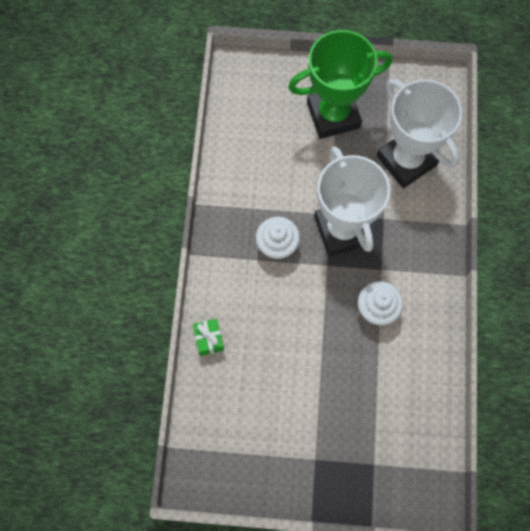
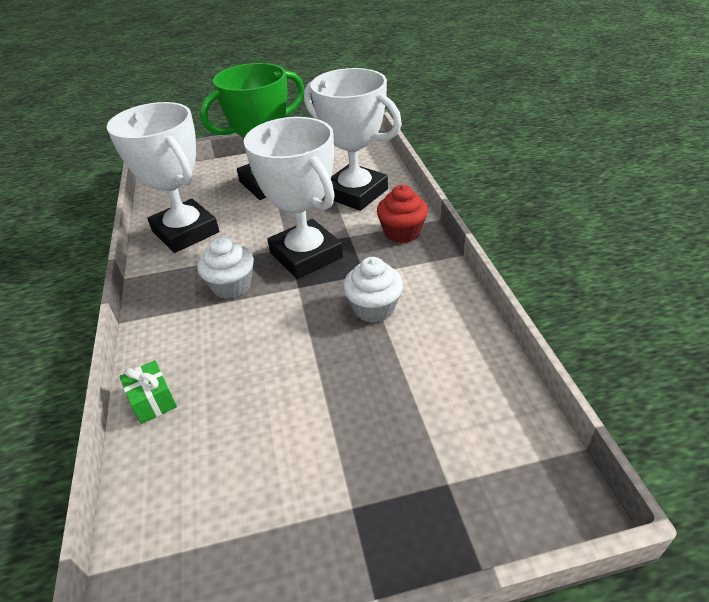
camera: 15 degrees left, 30 degrees down
none -> white trophy [107,102,219,253]
none -> red cupcake [377,185,428,243]

